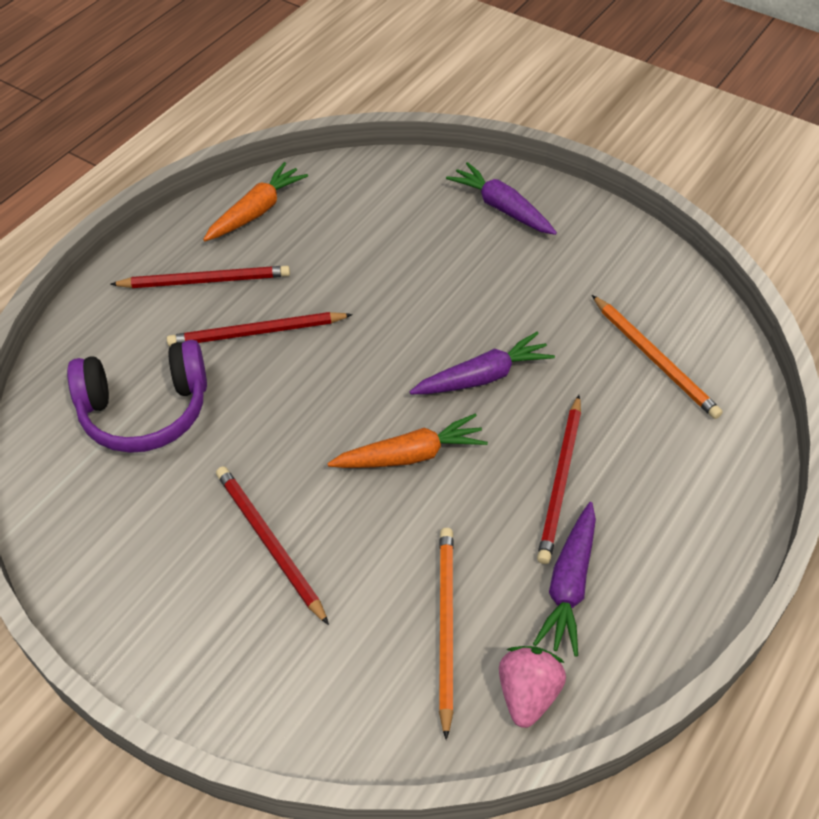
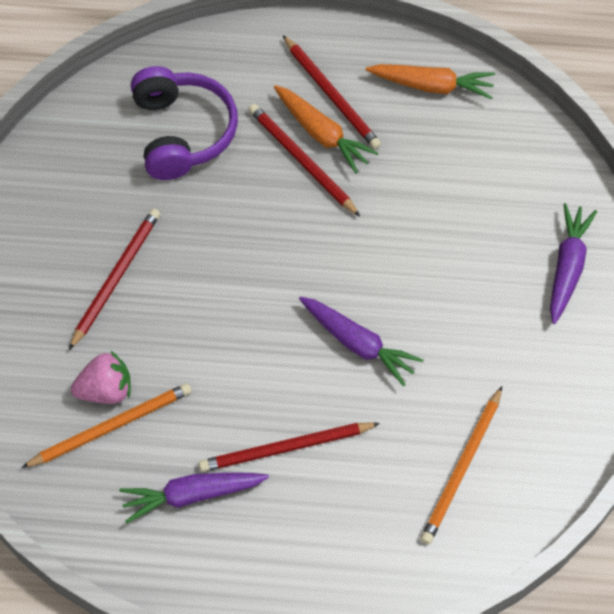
camera: 60 degrees right, 10 degrees up
purple headphones [67,340,207,453] -> purple headphones turned 150 degrees counterclockwise [131,66,238,180]
orange carrot [327,414,488,468] -> orange carrot moved to [274,85,378,174]
pink strawberry [499,646,566,728] -> pink strawberry moved to [71,351,131,404]

